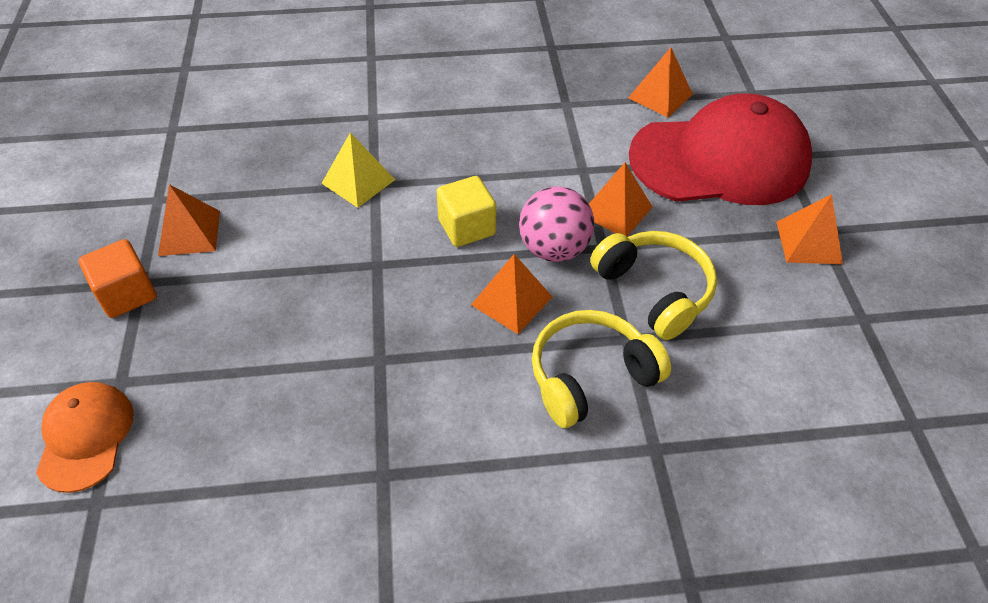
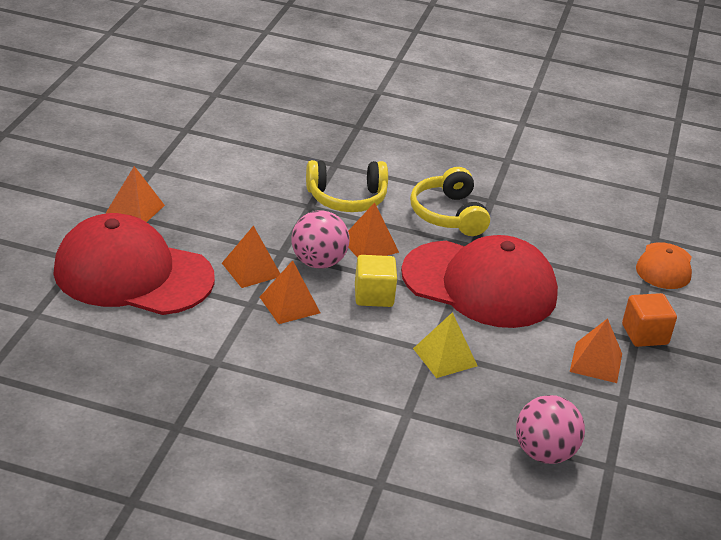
camera: 160 degrees left, 15 degrees down
yellow headphones [590,231,717,340] -> yellow headphones moved to [410,167,490,236]
orange pyramid [628,47,693,117] -> orange pyramid moved to [260,260,320,324]
none -> red cap [401,235,558,328]
none -> pink ball [516,395,585,464]

